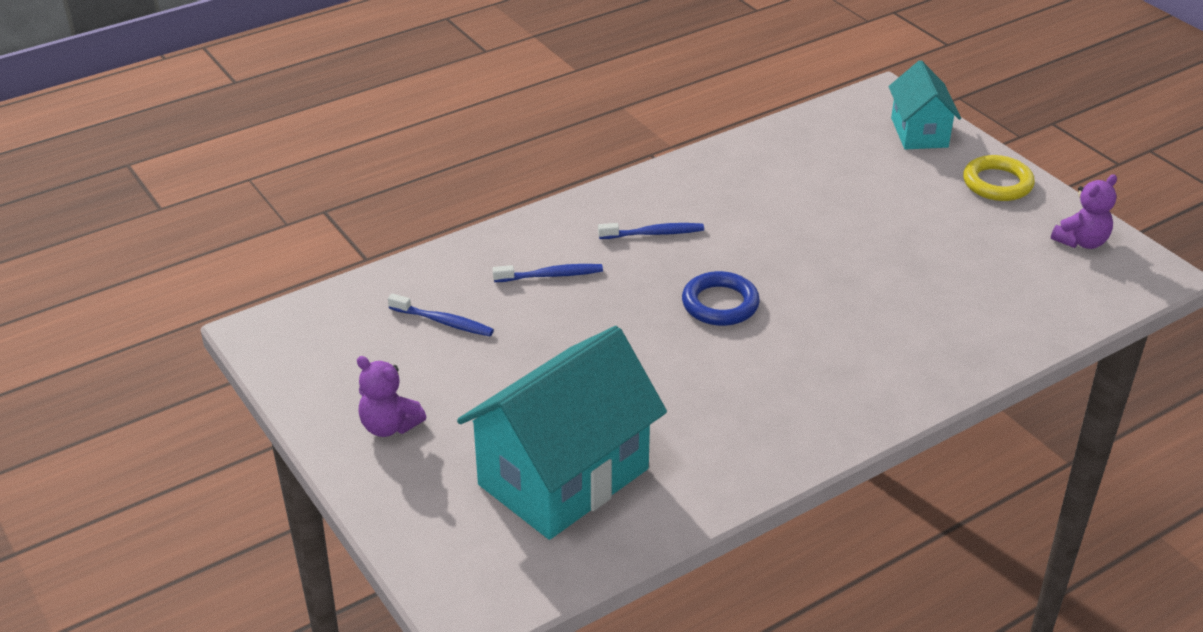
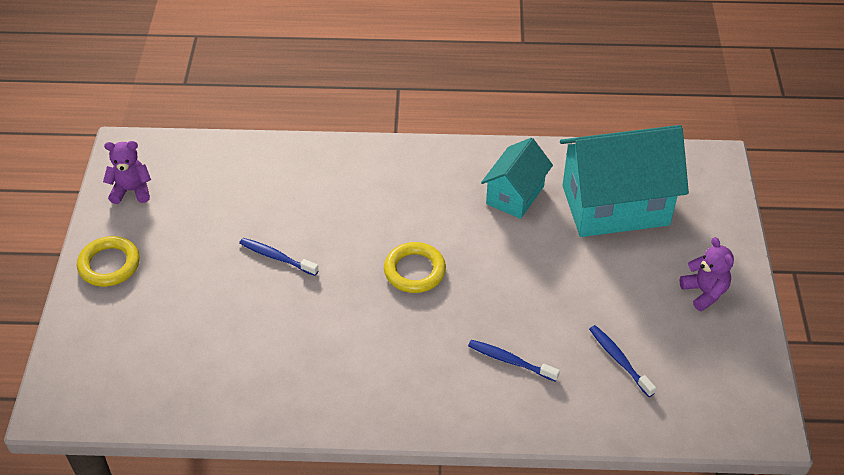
camera: 145 degrees left, 10 degrees up
blue toothbrush [598,223,704,239] -> blue toothbrush moved to [239,238,319,276]
blue ring [682,271,760,326] -> yellow ring [384,242,446,293]
turquoise house [889,60,961,149] -> turquoise house moved to [481,138,553,219]

